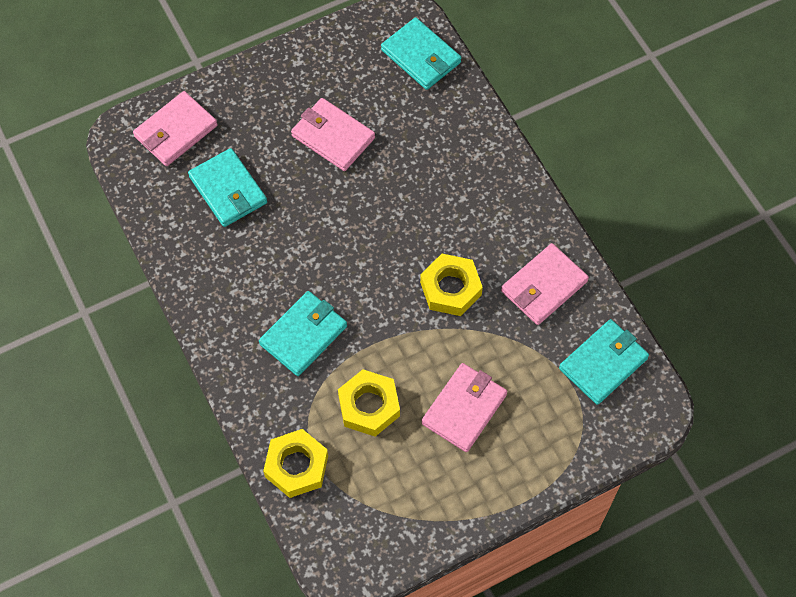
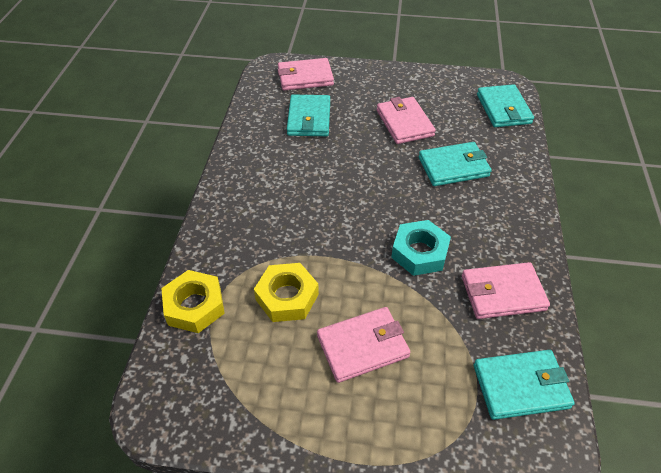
camera: 35 degrees right, 15 degrees down
turquoise wallet [259,291,347,376] -> turquoise wallet moved to [419,142,492,186]
yellow nut [420,254,483,316] -> turquoise nut [391,220,451,276]

